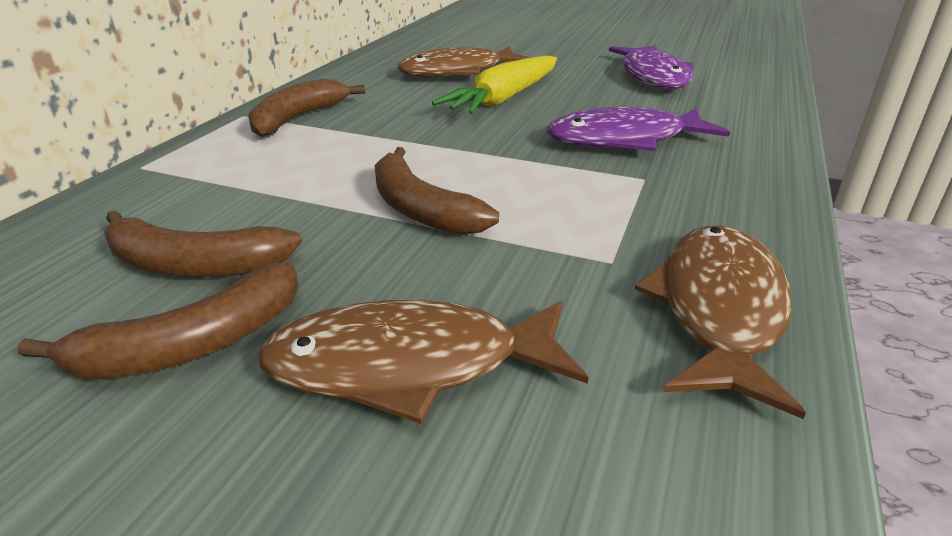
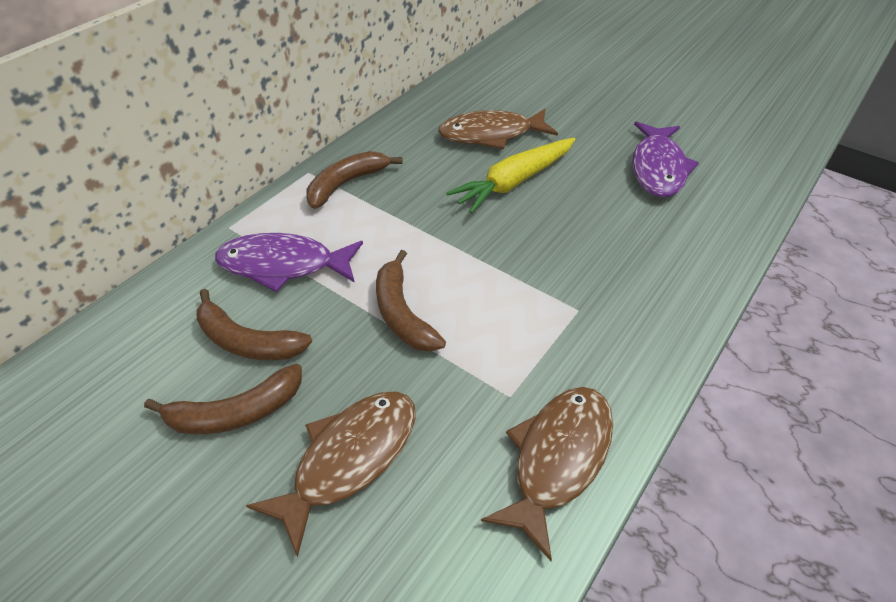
camera: 15 degrees right, 15 degrees up
brown fish [258,300,589,424] -> brown fish turned 120 degrees clockwise [246,392,416,557]
purple fish [547,107,730,151] -> purple fish moved to [215,233,363,292]

